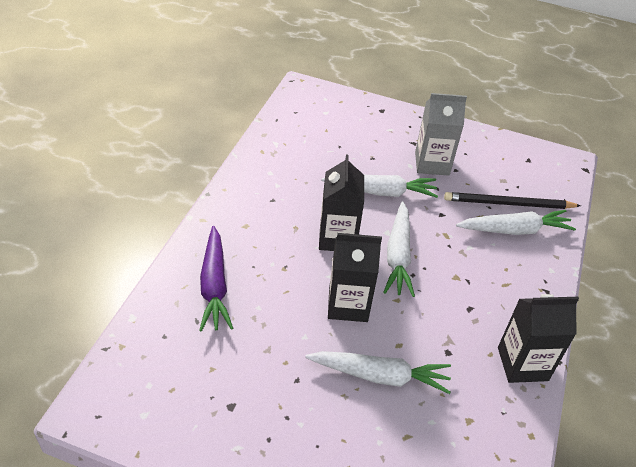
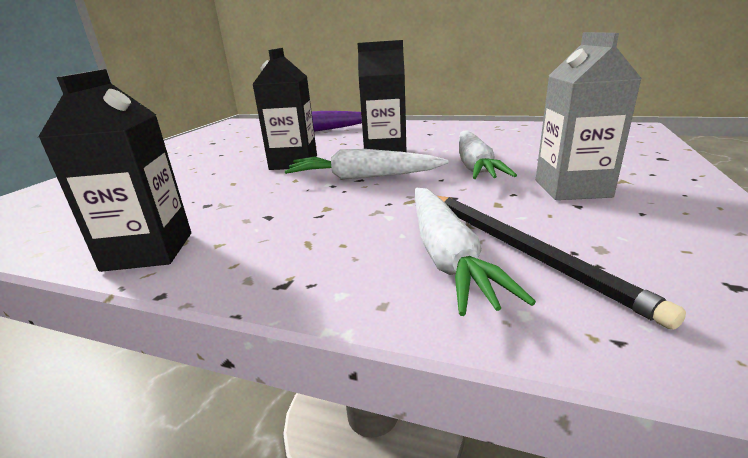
camera: 95 degrees right, 20 degrees down
white carrot [305,351,451,394] -> none
black pencil [444,192,581,209] -> black pencil turned 150 degrees clockwise [436,195,686,330]

